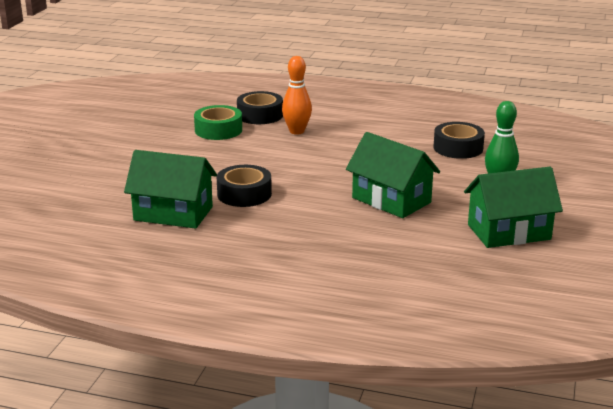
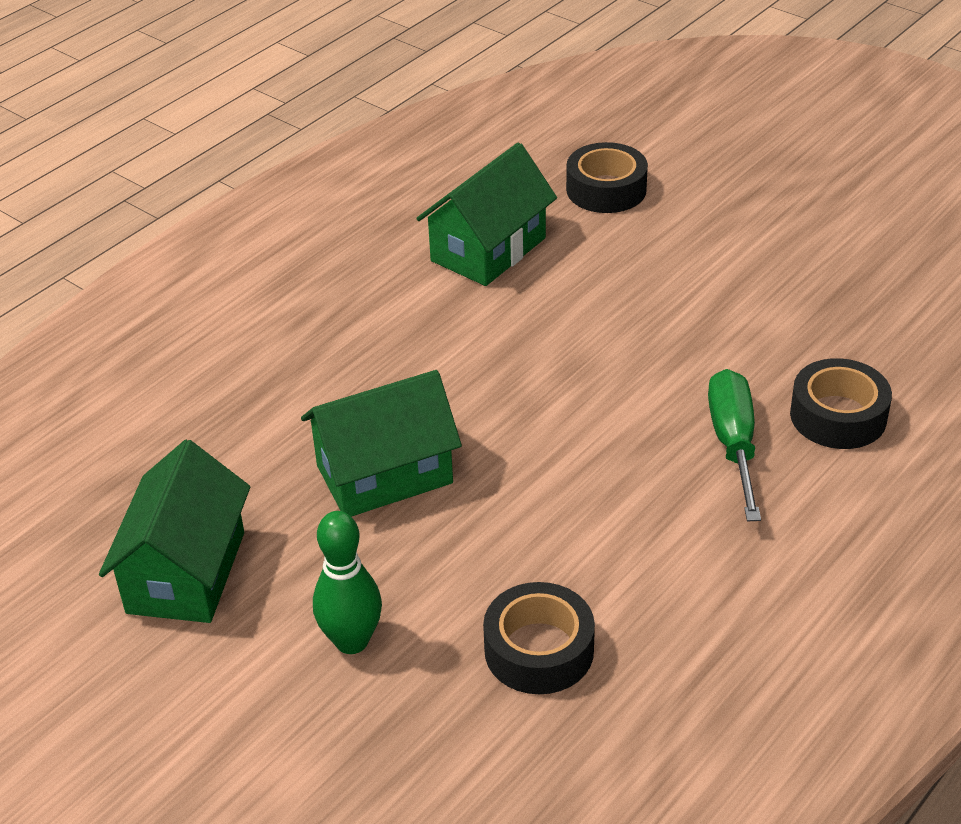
camera: 115 degrees right, 15 degrees up
green tape [194,105,242,140] -> none
black tape [217,165,272,207] -> black tape moved to [566,142,648,213]
orange bowling pin [282,56,312,135] -> green screwdriver [708,369,761,521]

